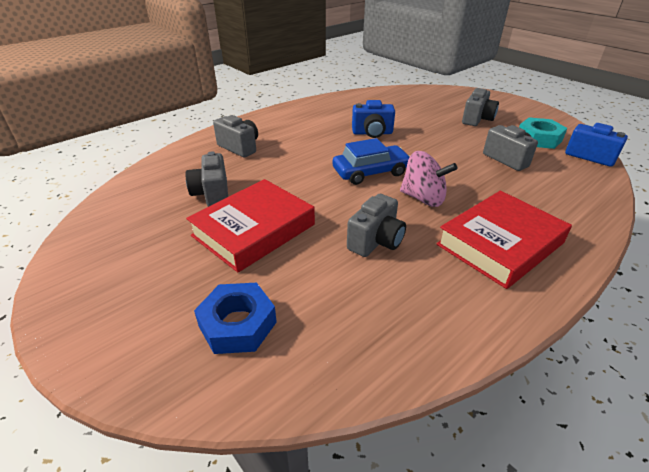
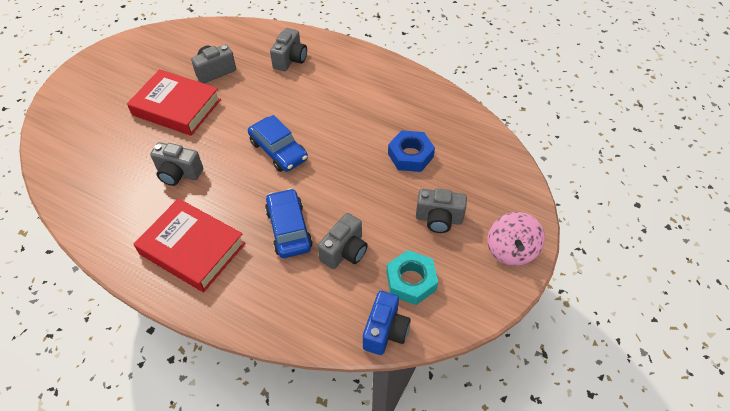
camera: 70 degrees right, 15 degrees up
blue nut [194,283,277,354] -> blue nut moved to [388,130,435,172]
blue camera [352,100,395,138] -> none
pink spinning top [400,151,458,207] -> pink spinning top moved to [488,212,545,266]
none -> blue car [265,188,313,258]

